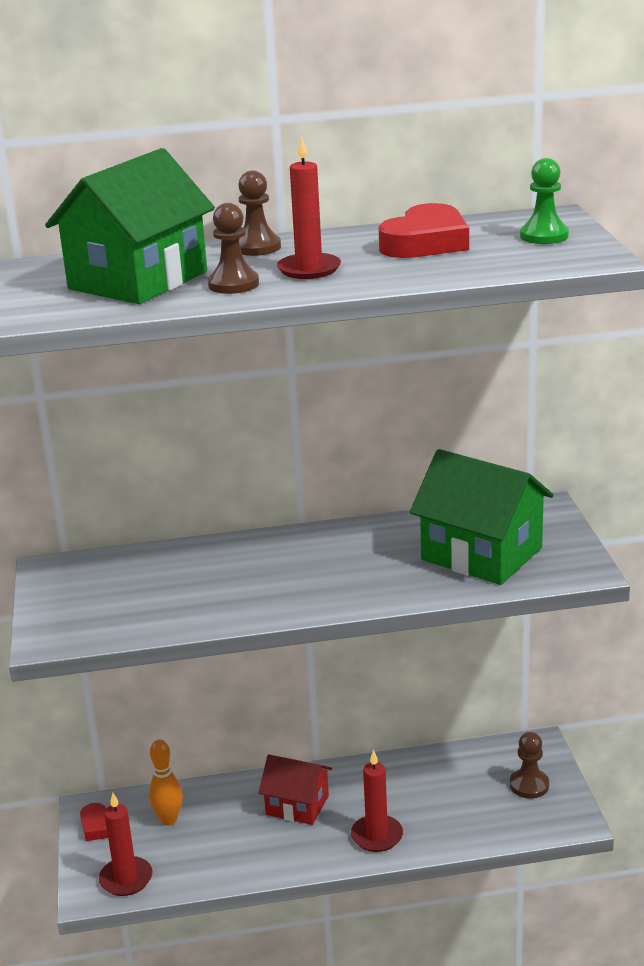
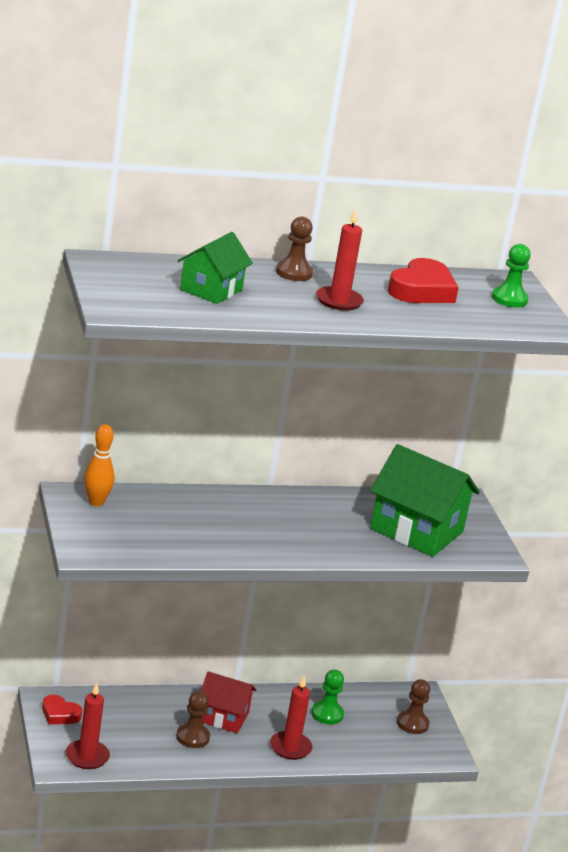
camera: 10 degrees left, 0 degrees up
green house [45,148,215,304] -> green house [177,232,253,304], size x0.61
orange bowling pin [149,739,183,826] -> orange bowling pin moved to [84,424,115,506]
brown pawn [208,203,259,294] -> brown pawn moved to [176,691,210,748]
none -> green pawn [311,669,344,724]

